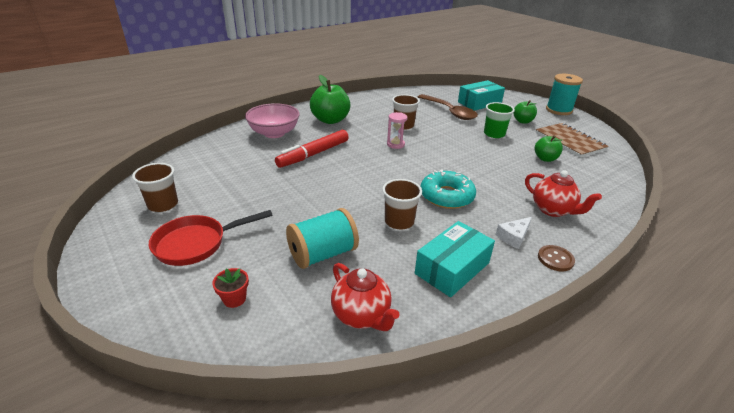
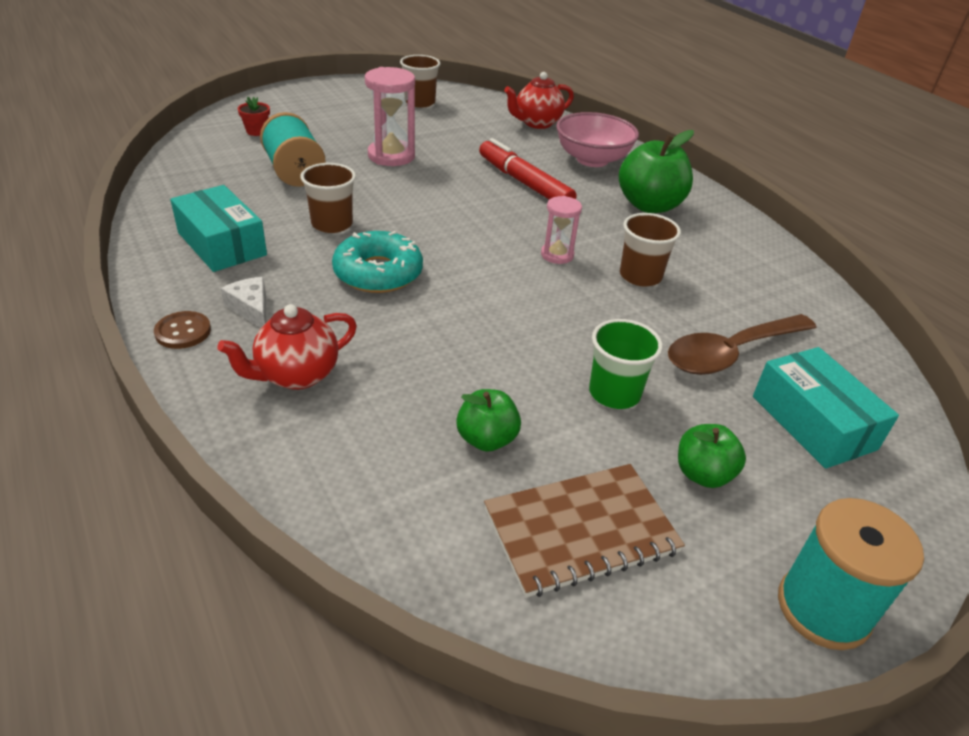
camera: 95 degrees right, 5 degrees up
red pan [149,210,273,266] -> none
red teapot [331,263,399,331] -> red teapot moved to [504,72,574,129]
none -> pink hourglass [365,67,415,166]

